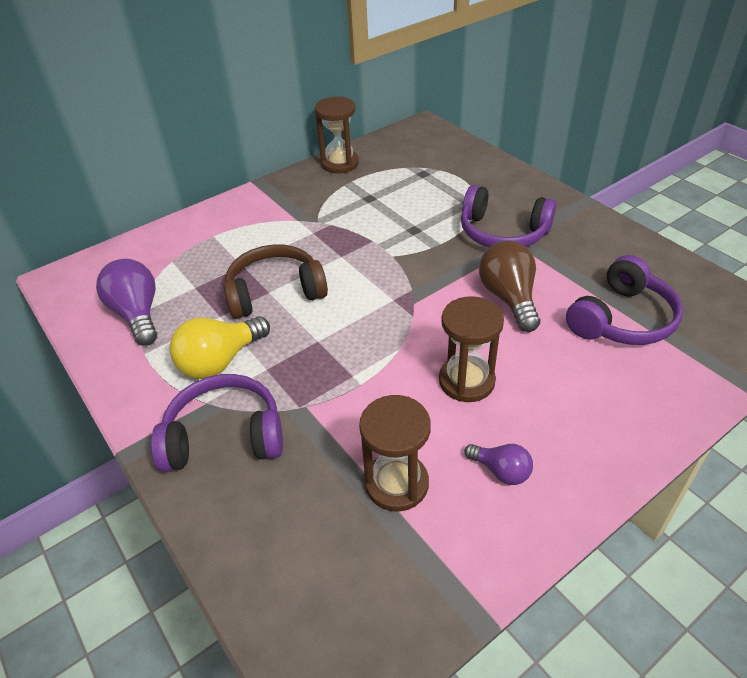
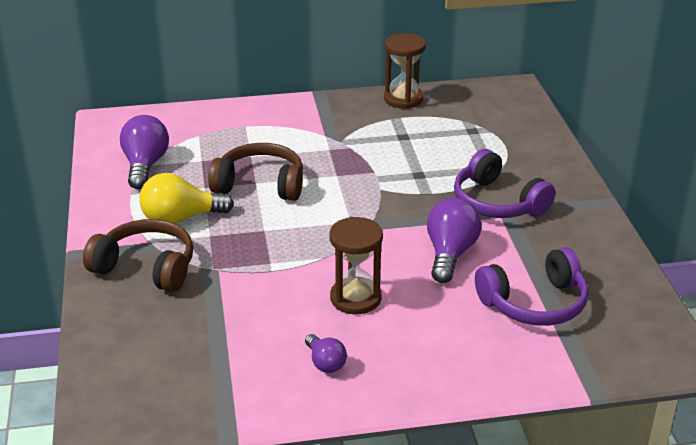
camera: 25 degrees right, 10 degrees down
purple headphones [151,374,283,472] -> brown headphones [83,219,193,292]
brown hourglass [359,395,431,512] -> none
brown light bulb [479,241,540,332] -> purple light bulb [427,198,482,283]

